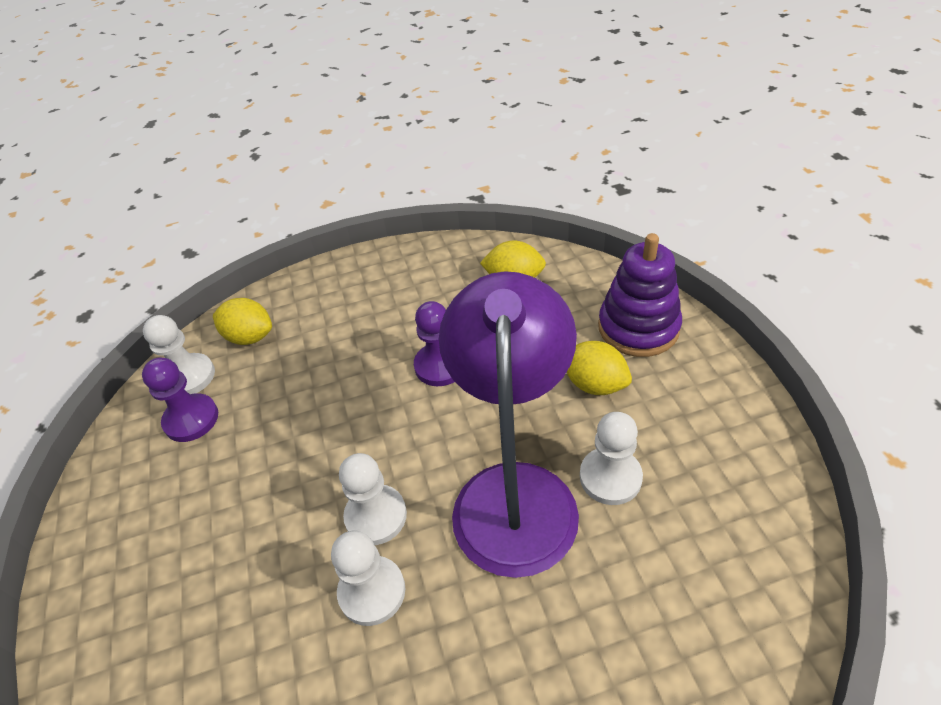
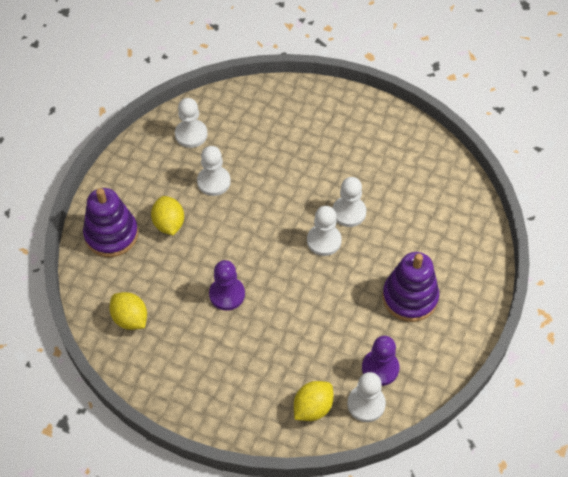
camera: 145 degrees left, 10 degrees up
yellow lemon [213,298,272,345] -> yellow lemon turned 75 degrees clockwise [294,381,334,421]
purple lamp [439,271,579,578] -> none
none -> white pawn [175,98,208,148]
none -> purple stacking toy [383,252,439,322]

